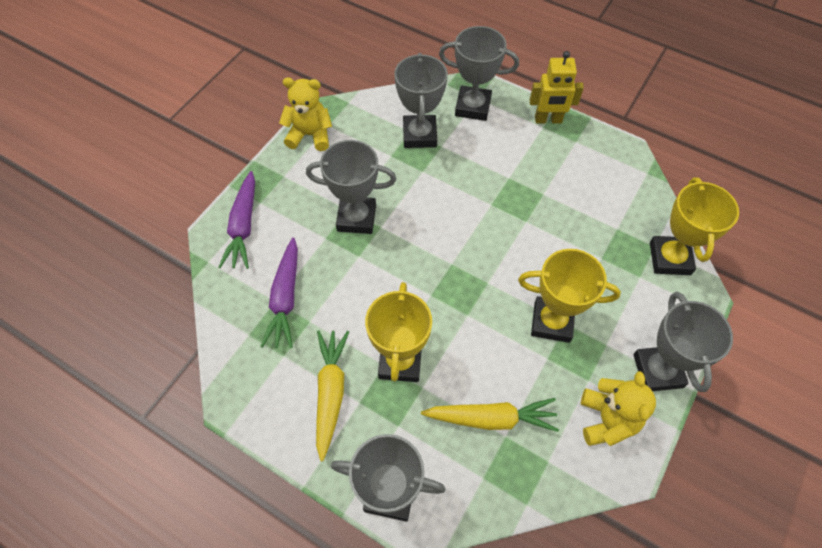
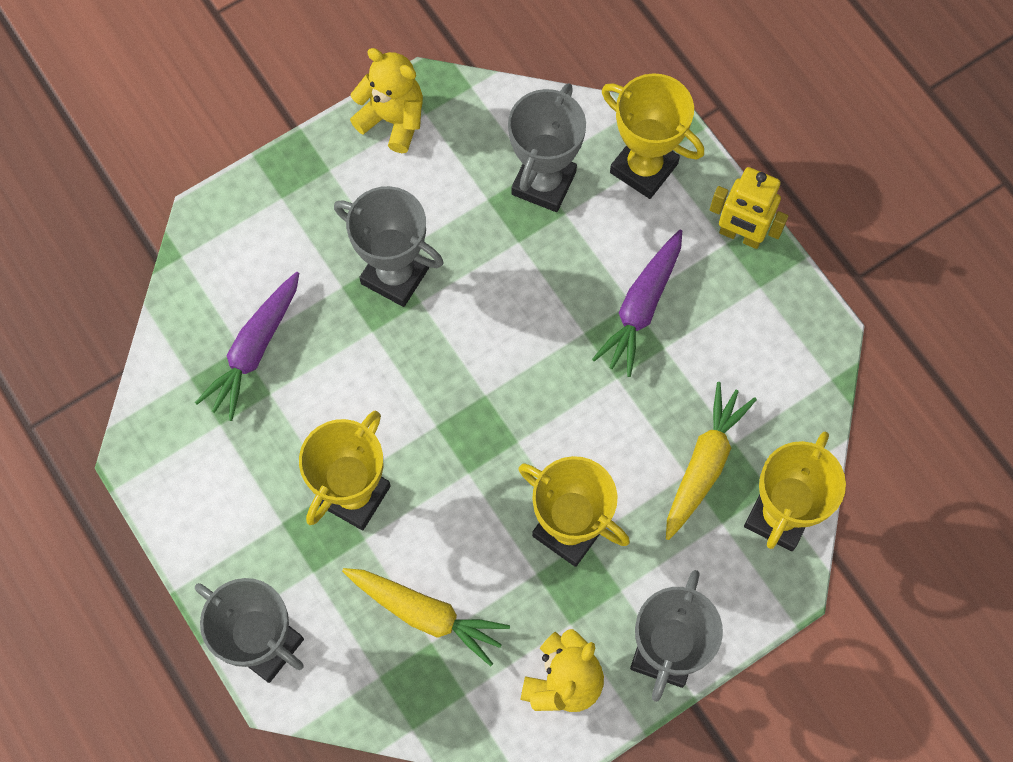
camera: 25 degrees right, 10 degrees up
purple carrot [219,171,255,269] -> purple carrot moved to [592,229,682,377]
yellow carrot [316,331,349,461] -> yellow carrot moved to [666,382,757,540]
grey trophy [439,26,519,121] -> yellow trophy [602,73,704,199]

